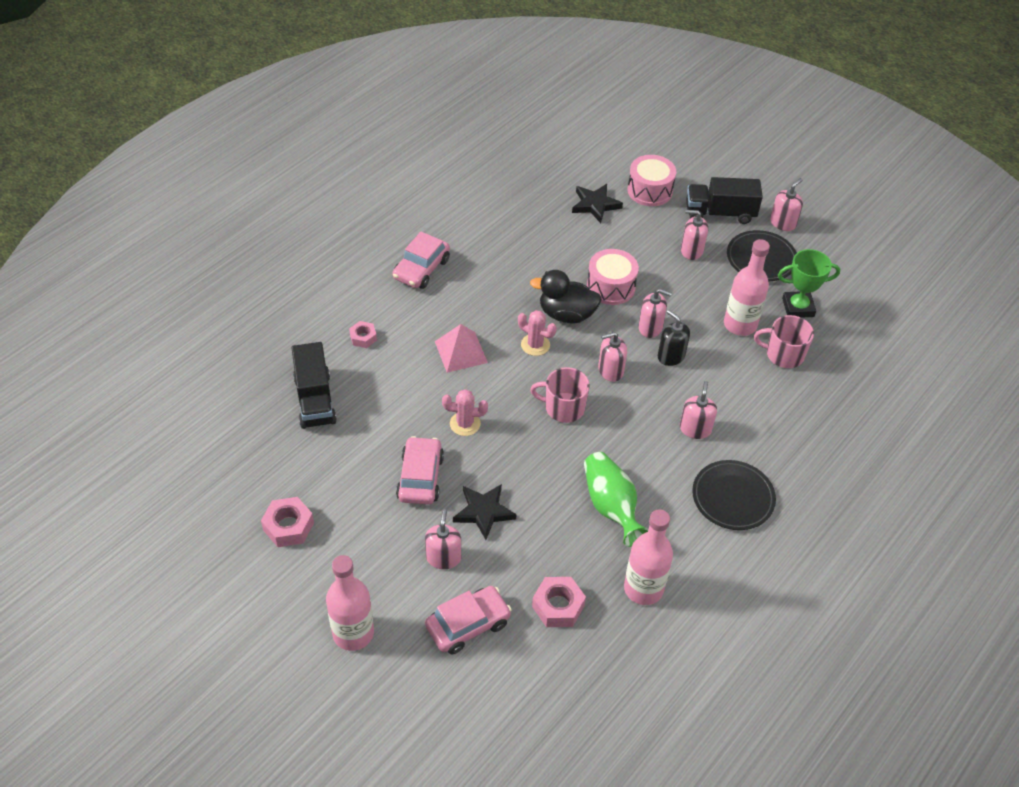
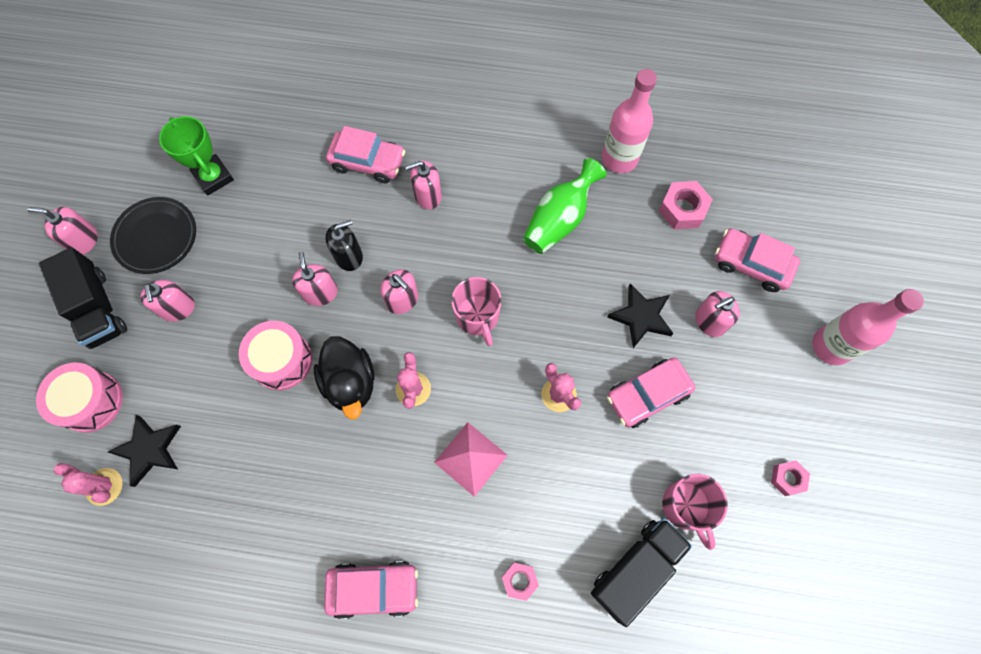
camera: 120 degrees left, 20 degrees up
pink nut [261,497,314,547] -> pink nut [771,460,810,496], size x0.63
black soap dispenser [658,310,690,366] -> black soap dispenser turned 135 degrees counterclockwise [325,220,363,271]
black plate [692,460,776,530] -> none
pink bottle [724,239,770,336] -> none
pink mug [754,315,814,368] -> pink mug moved to [662,474,728,550]
none -> pink cactus [54,463,123,506]
none -> pink car [326,126,405,183]

